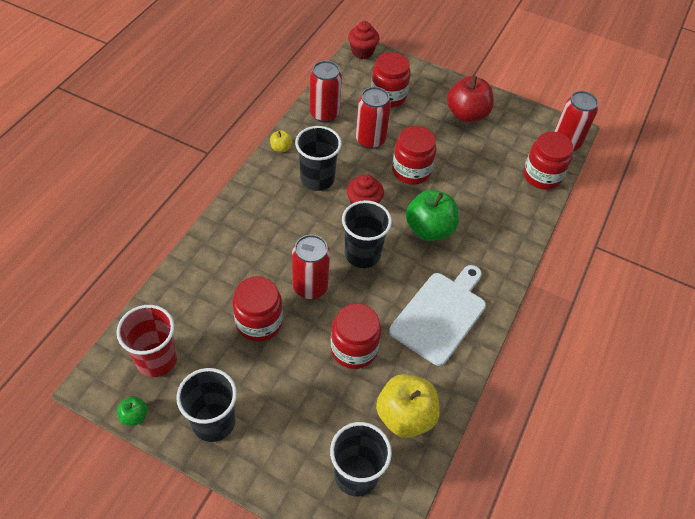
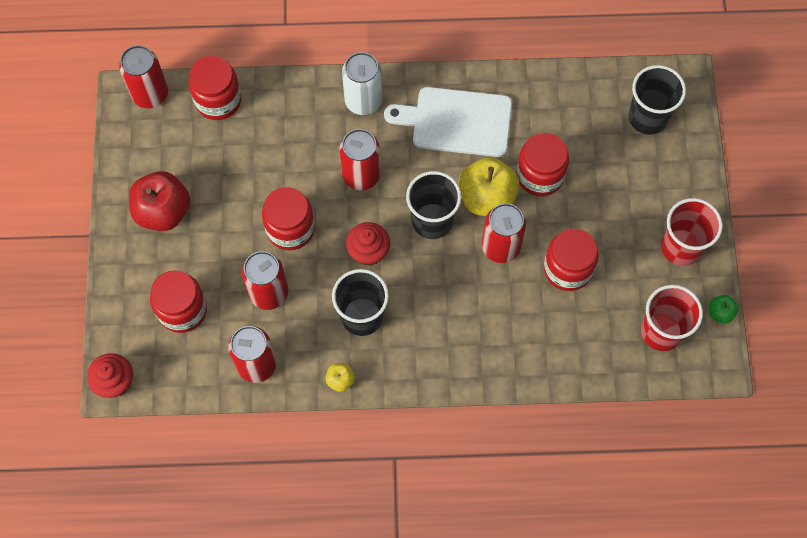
camera: 115 degrees left, 15 degrees up
black cup [176,368,237,442] -> red cup [661,198,723,266]
yellow apple [376,374,440,438] -> yellow apple moved to [458,157,520,216]
green apple [406,190,459,241] -> red can [340,129,381,190]
none -> white can [342,52,382,115]

